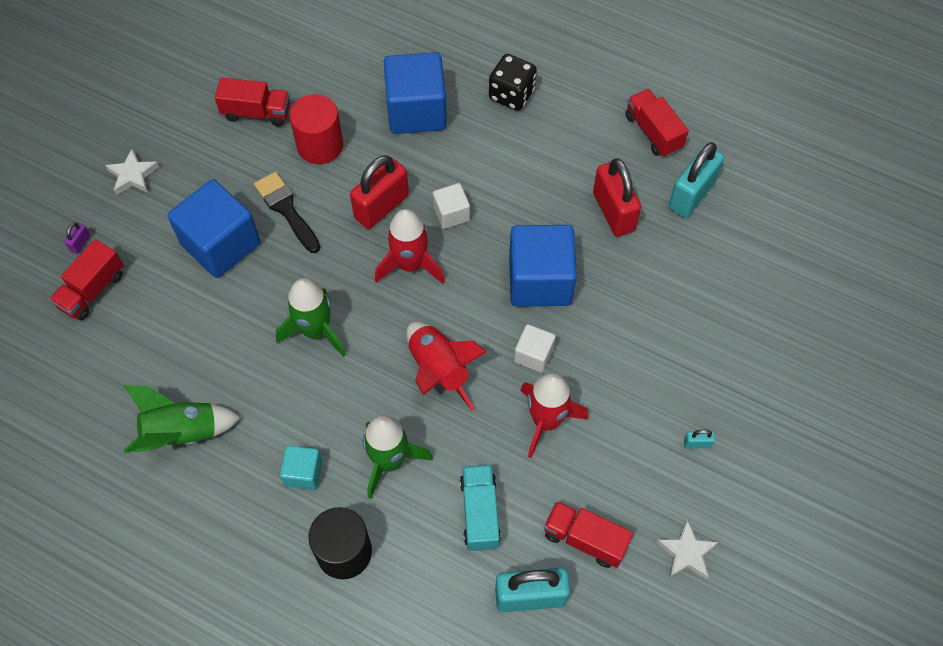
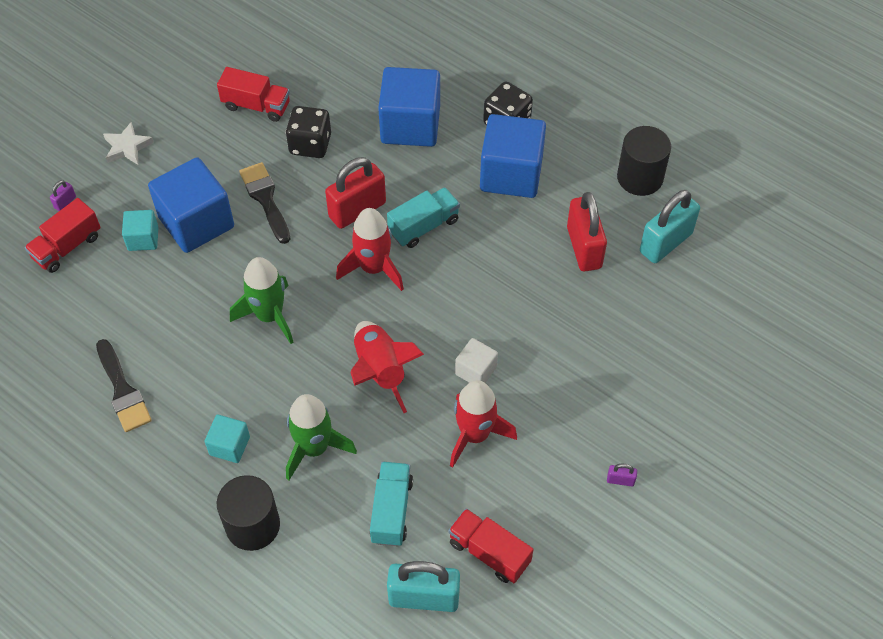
camera: 10 degrees right, 5 degrees down
green rocket [124,385,241,453] -> black brush [96,339,152,432]
red cylinder [289,94,343,164] -> black dice [286,106,331,158]
white cube [433,183,470,229] -> turquoise truck [387,187,460,248]
blue cube [509,225,577,307] -> blue cube moved to [480,114,546,198]
red truck [625,89,689,157] -> black cylinder [617,126,671,196]
white star [657,519,718,579] -> none
turquoise padlock [684,430,715,449] -> purple padlock [607,464,637,486]
none -> turquoise cube [122,210,158,251]

